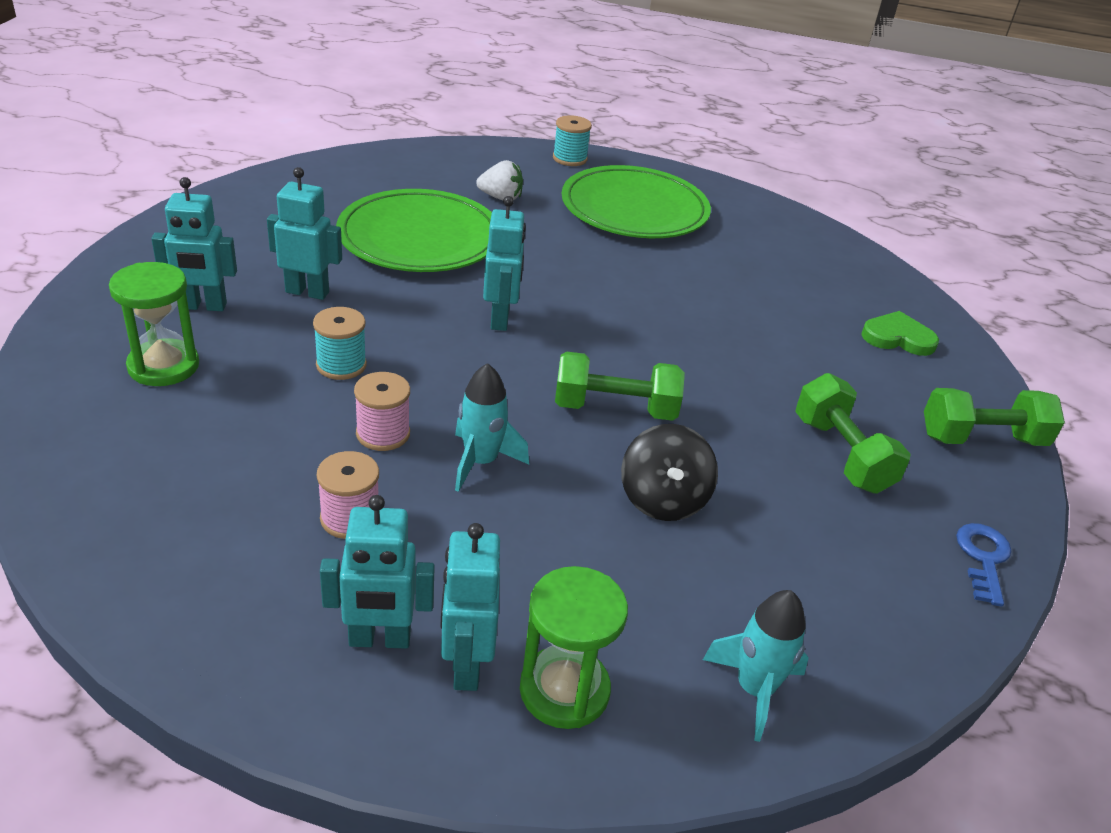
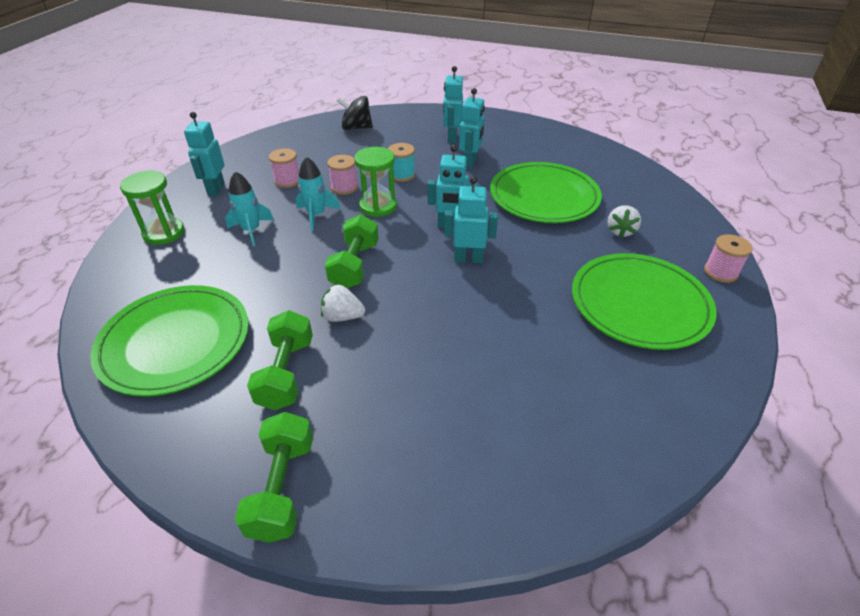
camera: 100 degrees right, 5 degrees up
green hourglass [109,262,199,386] -> green hourglass moved to [354,147,397,217]
turquoise robot [440,523,500,691] -> turquoise robot moved to [444,176,498,263]
turquoise spool [553,115,592,166] -> pink spool [704,234,752,283]
black spinning top [621,424,718,521] -> black spinning top moved to [337,96,373,130]
turquoise rocket [703,590,809,742] -> turquoise rocket moved to [225,171,274,247]
green dumbbell [795,373,911,494] -> green dumbbell turned 75 degrees counterclockwise [247,310,313,410]
green heart [861,311,939,356] -> none
blue key [956,523,1011,607] -> none
none -> green plate [90,285,249,397]
none -> white strawberry [321,285,365,322]

